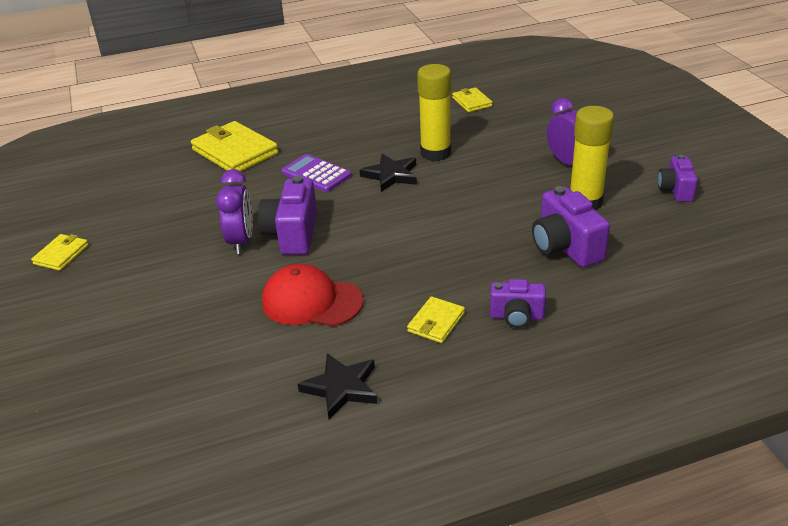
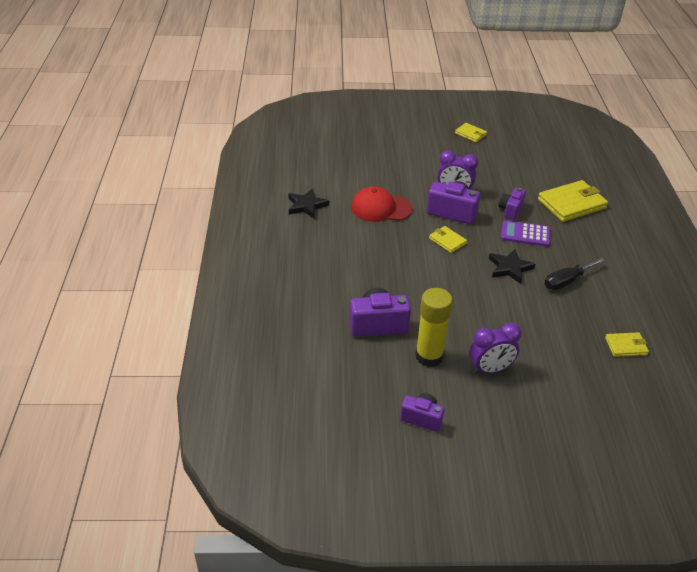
camera: 105 degrees right, 5 degrees up
red cap [262,264,364,327] -> red cap turned 120 degrees counterclockwise [351,186,413,222]
purple calculator [282,154,352,192] -> purple calculator turned 135 degrees counterclockwise [501,220,550,247]
yellow wallet [407,296,465,343] -> yellow wallet moved to [429,226,467,253]
yellow glue stick [417,64,451,161] -> none
purple camera [490,279,546,328] -> purple camera moved to [499,188,526,220]
none -> black screwdriver [544,258,605,290]

